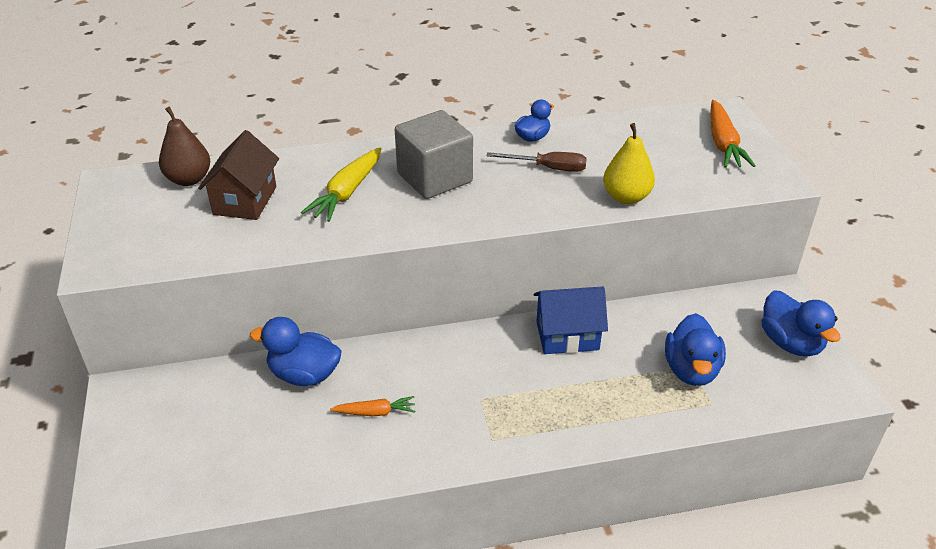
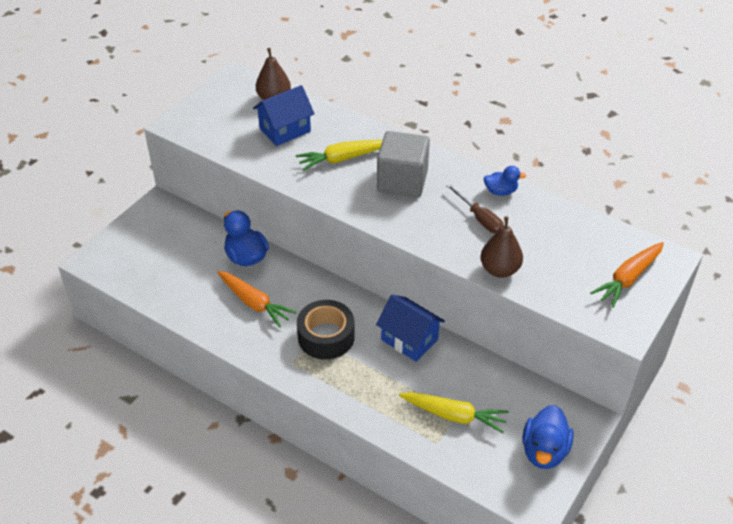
camera: 45 degrees right, 5 degrees up
brown house [198,130,279,220] -> blue house [253,85,315,146]
orange carrot [330,396,415,416] -> orange carrot [217,271,297,327], size x1.67
yellow pear [603,123,655,204] -> brown pear [480,216,523,278]
blue duck [665,313,726,386] -> yellow carrot [399,392,508,433]
none -> black tape [297,300,355,360]

